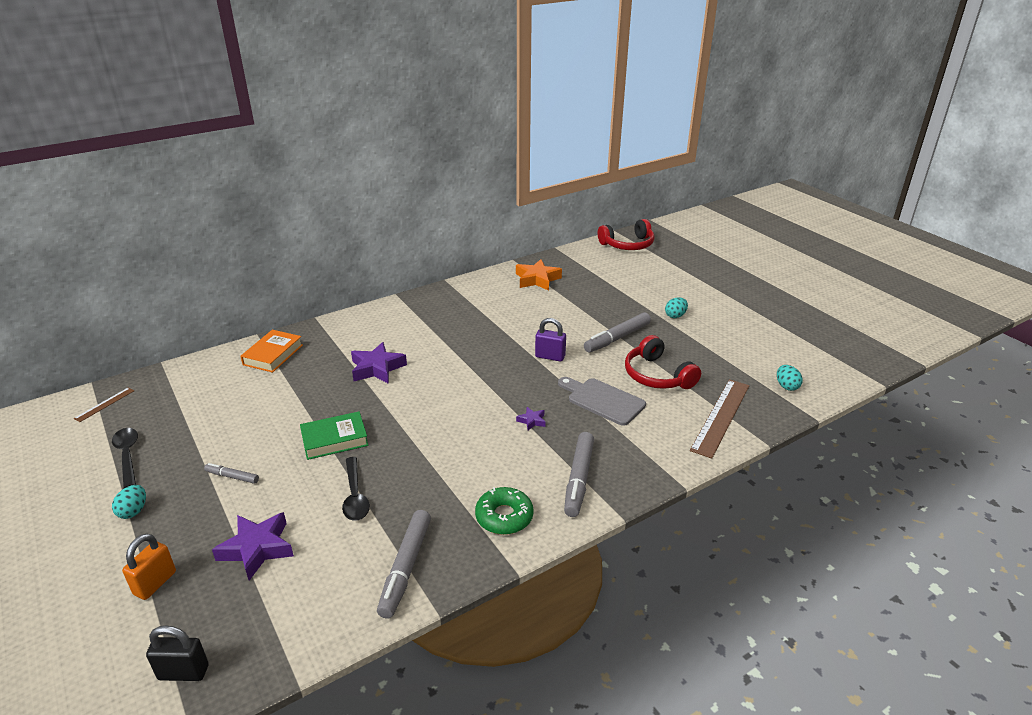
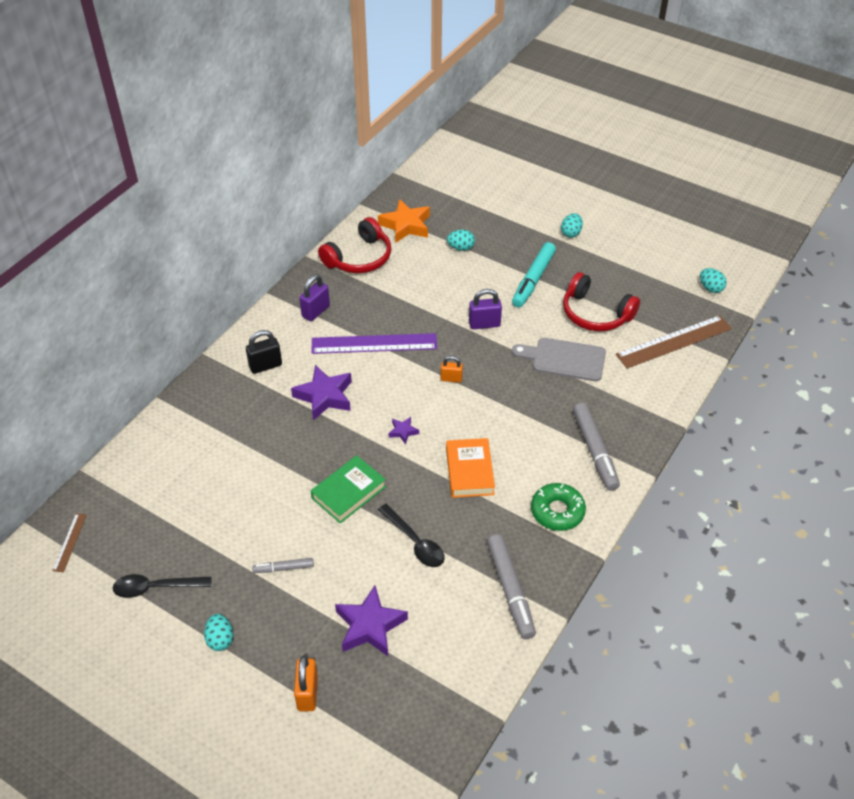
camera: 25 degrees left, 15 degrees up
black spoon [112,428,138,488] -> black spoon turned 45 degrees counterclockwise [113,574,212,598]
black padlock [146,625,209,681] -> black padlock moved to [246,330,282,374]
orange book [240,330,303,373] -> orange book moved to [446,438,495,498]
purple star [516,407,546,430] -> purple star moved to [389,417,419,445]
grey marker [584,312,651,353] -> turquoise marker [512,242,556,308]
red headphones [598,219,655,250] -> red headphones moved to [318,217,391,273]
brown ruler [690,379,749,459] -> brown ruler turned 60 degrees clockwise [616,315,732,369]
none -> purple padlock [299,274,330,321]
none -> purple ruler [311,333,437,354]
none -> orange padlock [441,356,463,383]
none -> turquoise egg [447,230,475,251]

